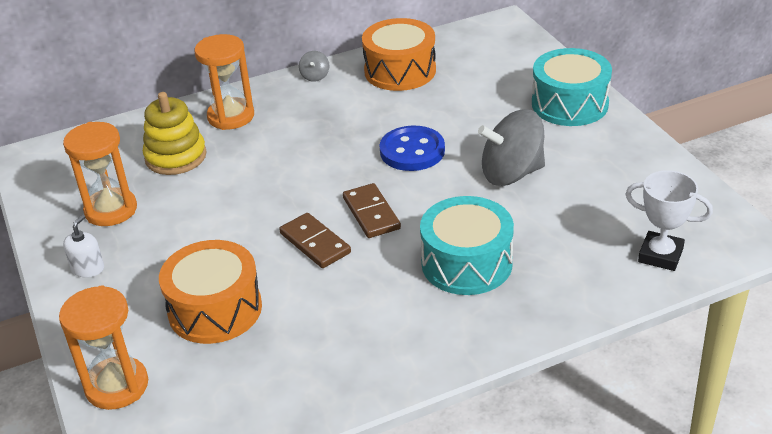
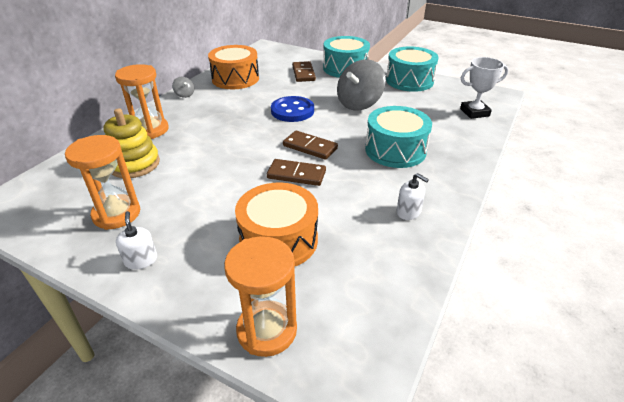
camera: 40 degrees left, 0 degrees up
none -> brown domino [292,61,316,82]
none -> turquoise drum [386,46,439,92]
none -> white soap dispenser [397,173,429,220]

